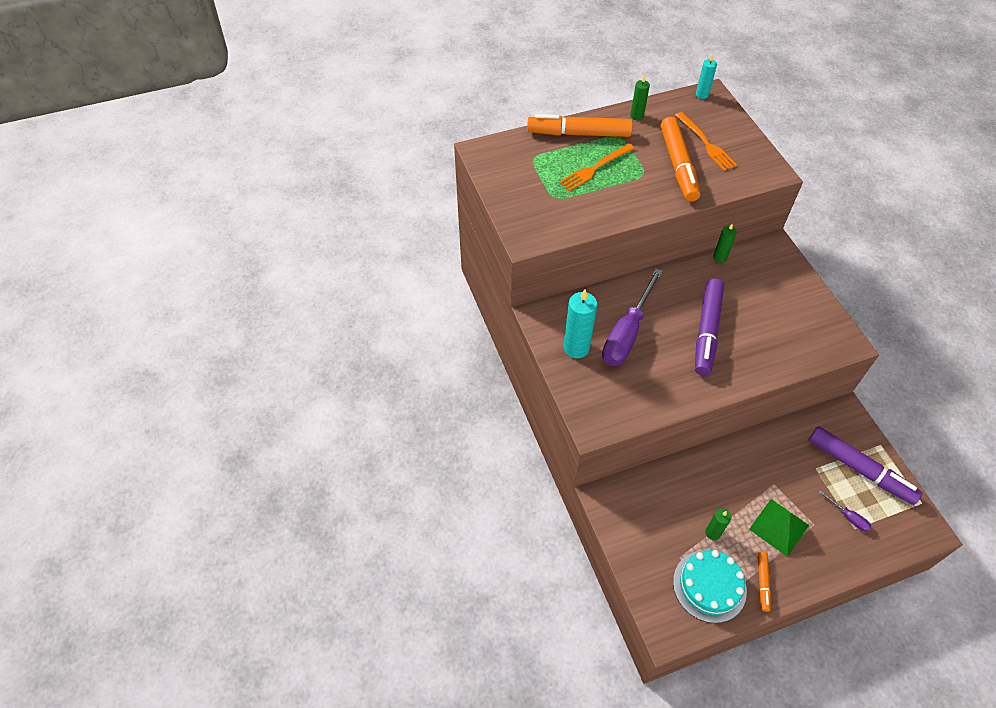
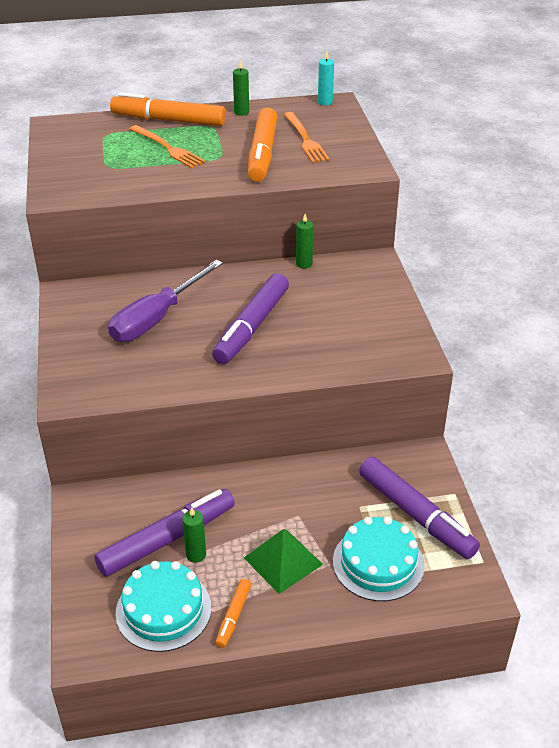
camera: 10 degrees right, 15 degrees down
orange fork [559,143,635,192] -> orange fork turned 105 degrees counterclockwise [129,125,206,168]
turquoise candle [564,289,597,358] -> none
purple screwdriver [818,490,871,532] -> turquoise cake [333,517,424,601]
none -> purple marker [95,489,235,577]

